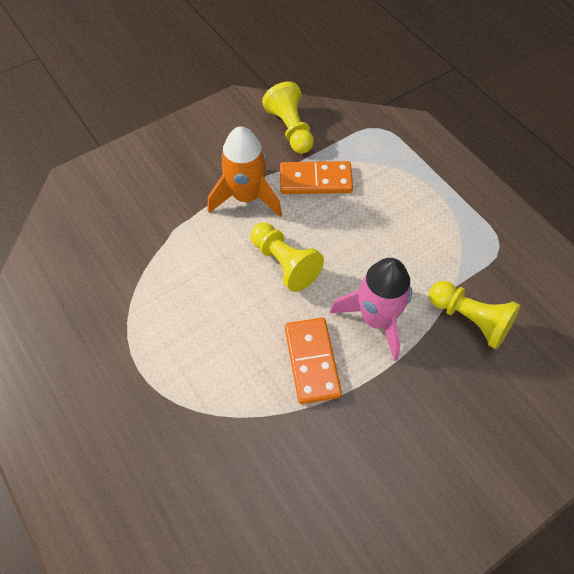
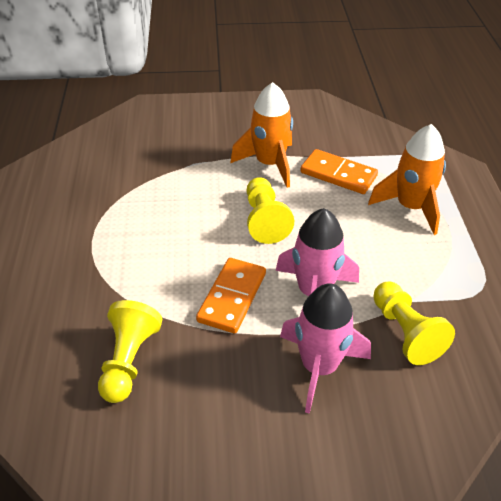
camera: 30 degrees right, 15 degrees down
yellow pawn [262,81,314,154] -> yellow pawn moved to [98,300,162,403]
none -> pink rocket [280,283,371,414]
none -> orange rocket [368,124,446,235]

